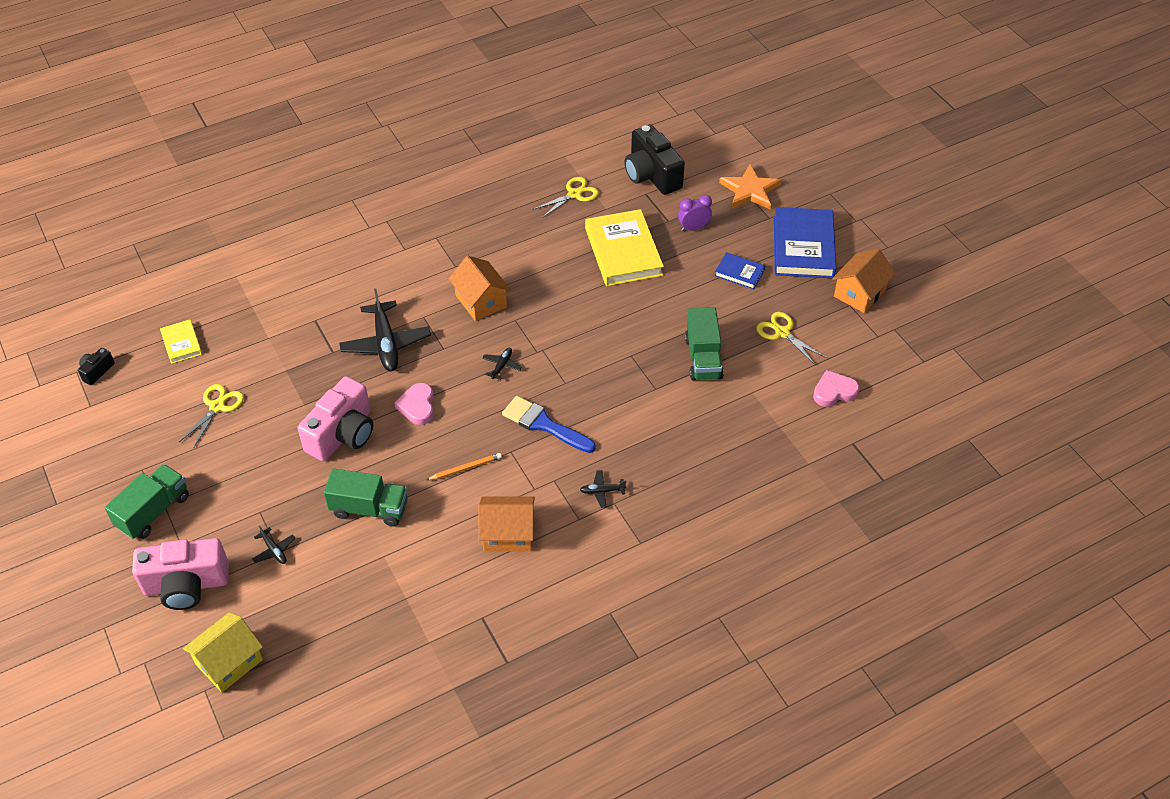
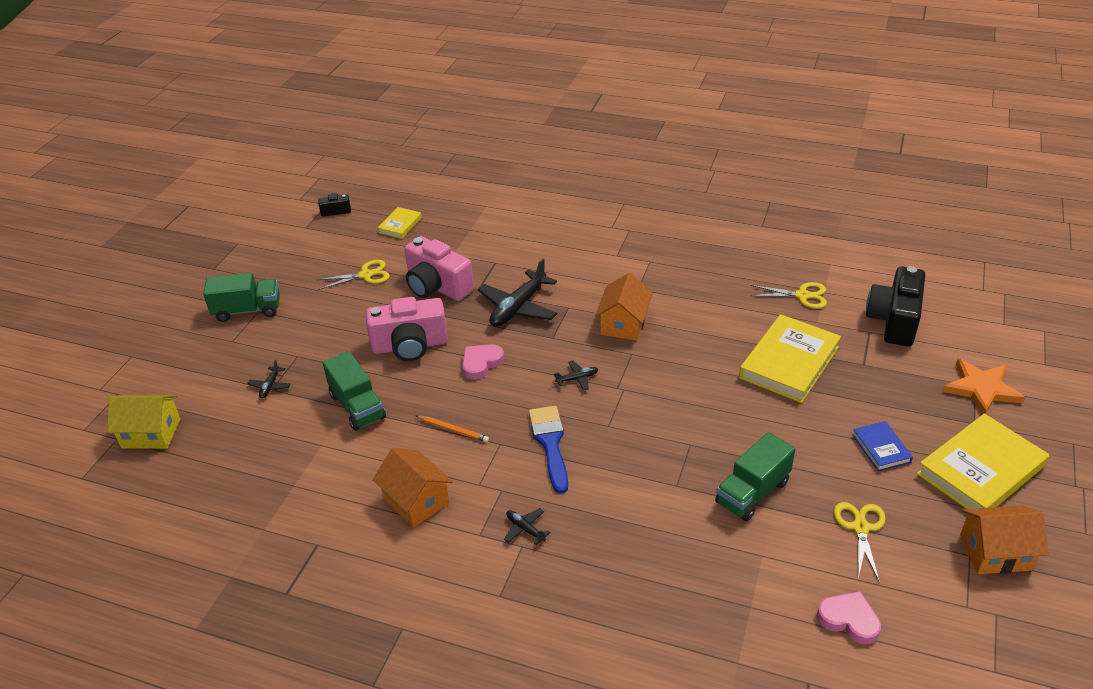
camera: 50 degrees right, 10 degrees down
pink camera [132,538,229,610] -> pink camera moved to [404,236,474,301]
purple clock [678,195,712,231] -> none
blue book [774,207,836,278] -> yellow book [917,413,1049,509]

